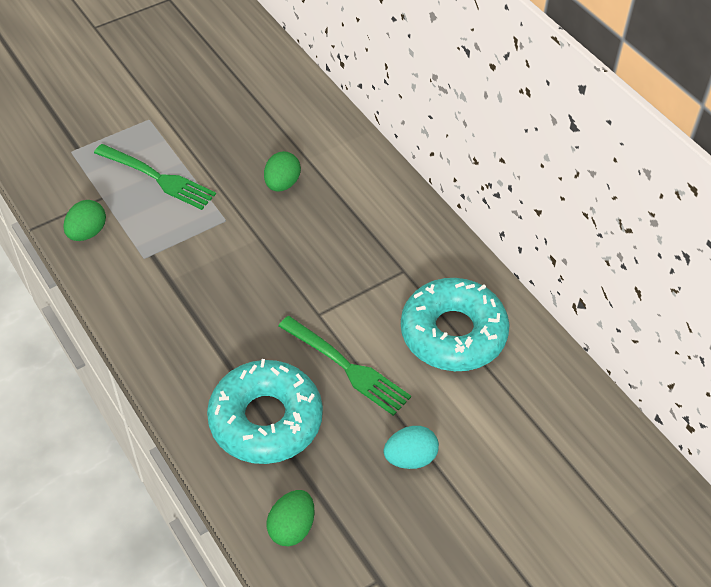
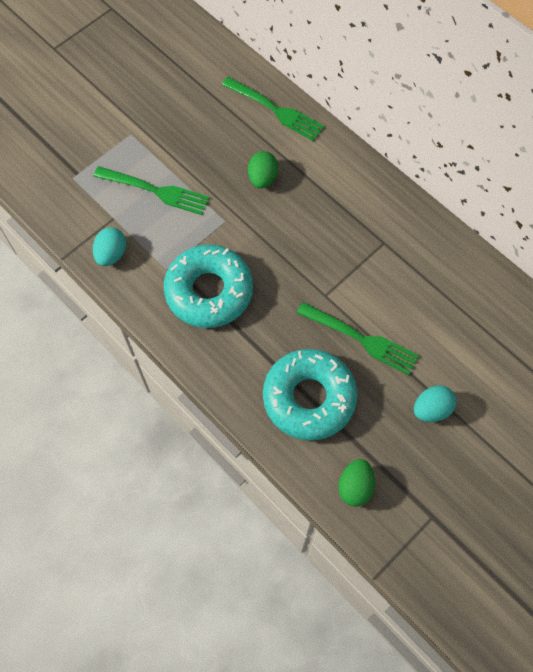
camera: 10 degrees left, 15 degrees up
green egg [63,200,106,241] -> turquoise egg [93,227,126,266]
turquoise donut [401,278,509,371] -> turquoise donut moved to [164,245,253,328]
none -> green fork [222,77,324,141]

